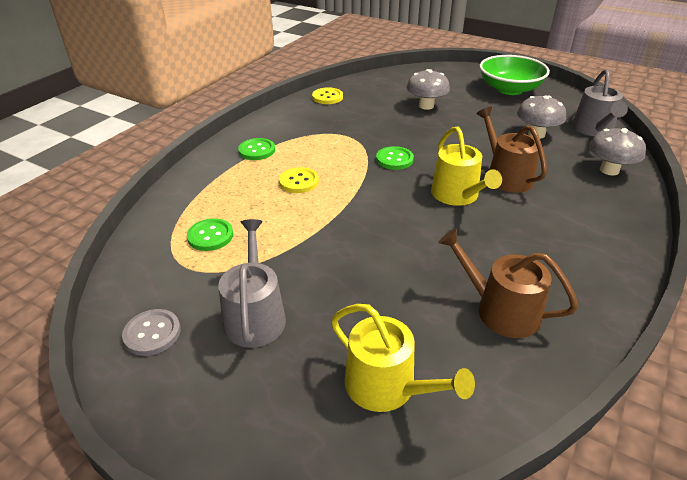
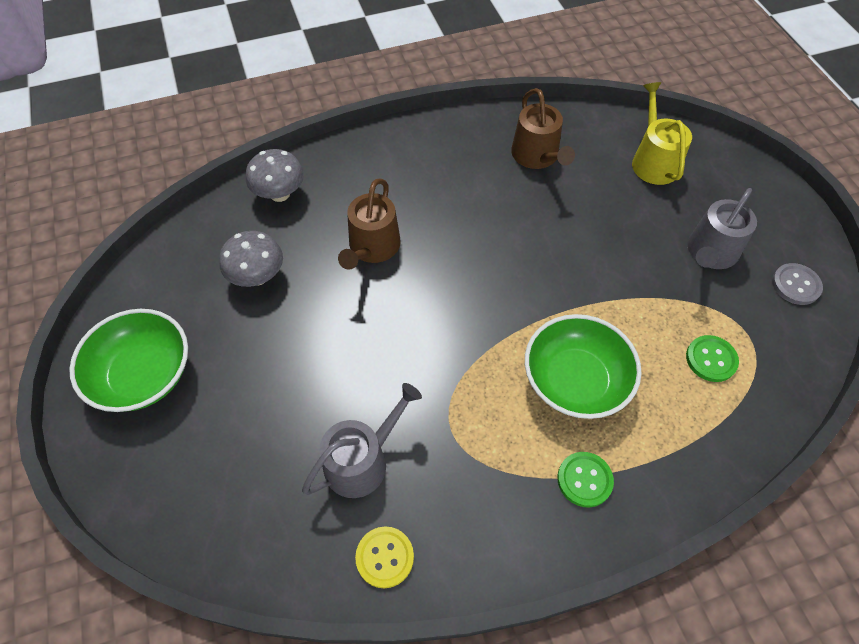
camera: 140 degrees left, 20 degrees up
yellow button [279,167,319,193] -> green bowl [525,314,642,419]
green button [376,146,414,170] -> none
grey mushroom [407,69,450,110] -> none
yellow watering can [431,126,502,206] -> none
grey watering can [572,69,628,136] -> grey watering can moved to [302,383,422,498]

